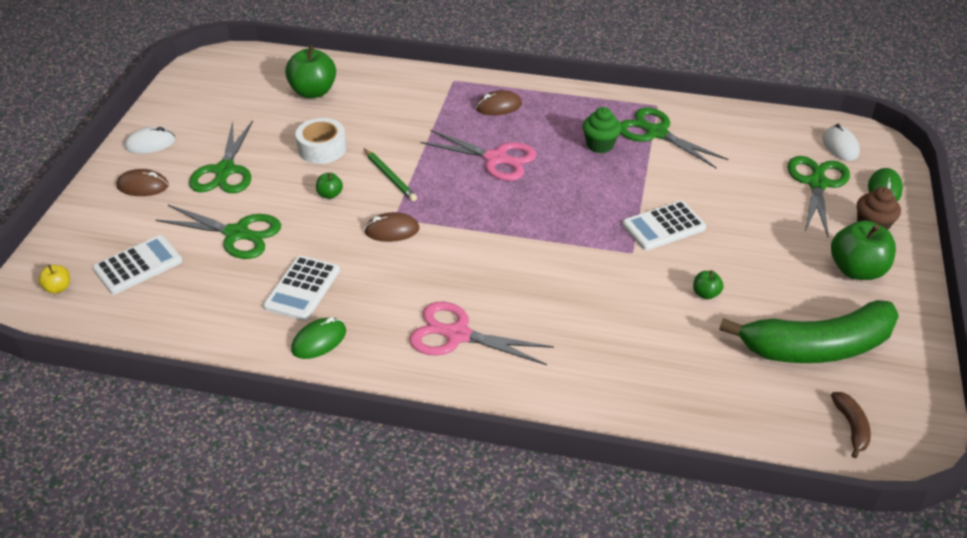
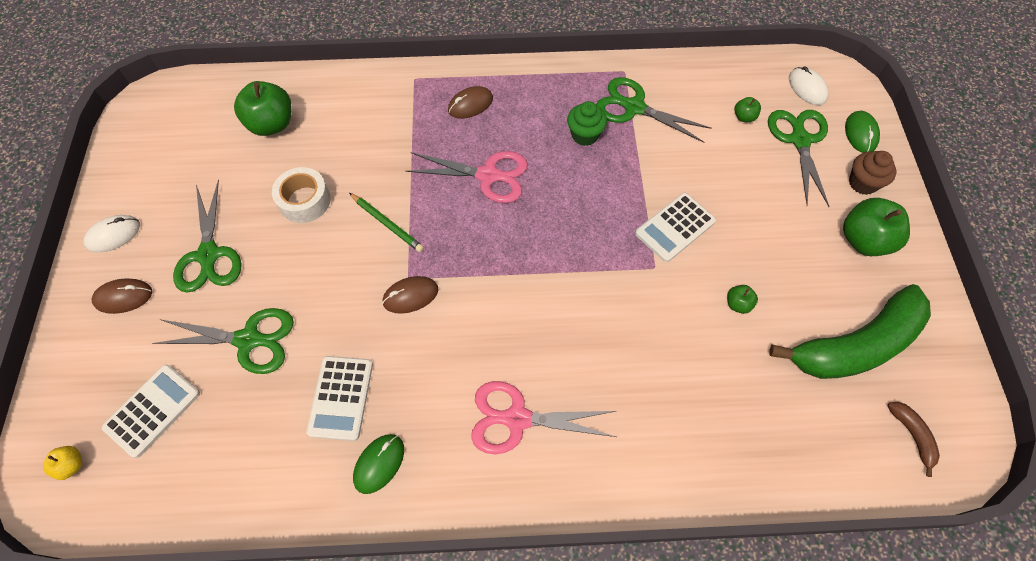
camera: 15 degrees left, 20 degrees up
green apple [316,173,343,199] -> green apple moved to [734,97,761,122]

